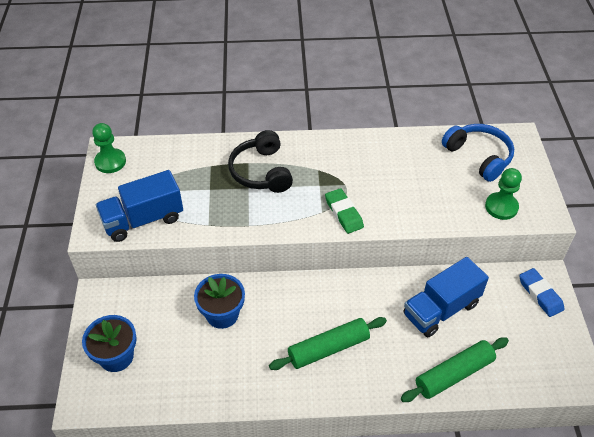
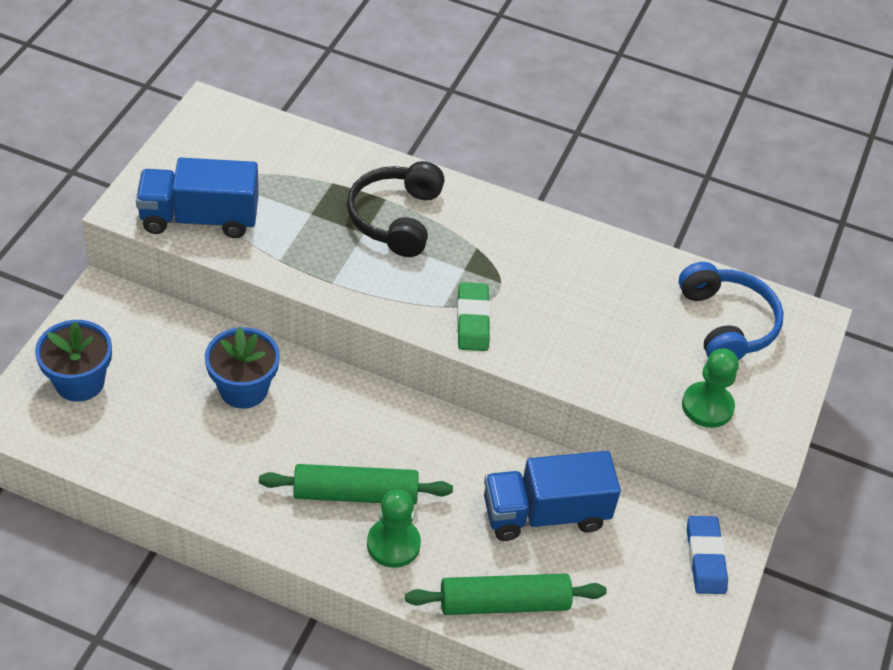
camera: 20 degrees right, 0 degrees up
green pawn [92,123,126,173] -> green pawn moved to [367,489,421,568]

